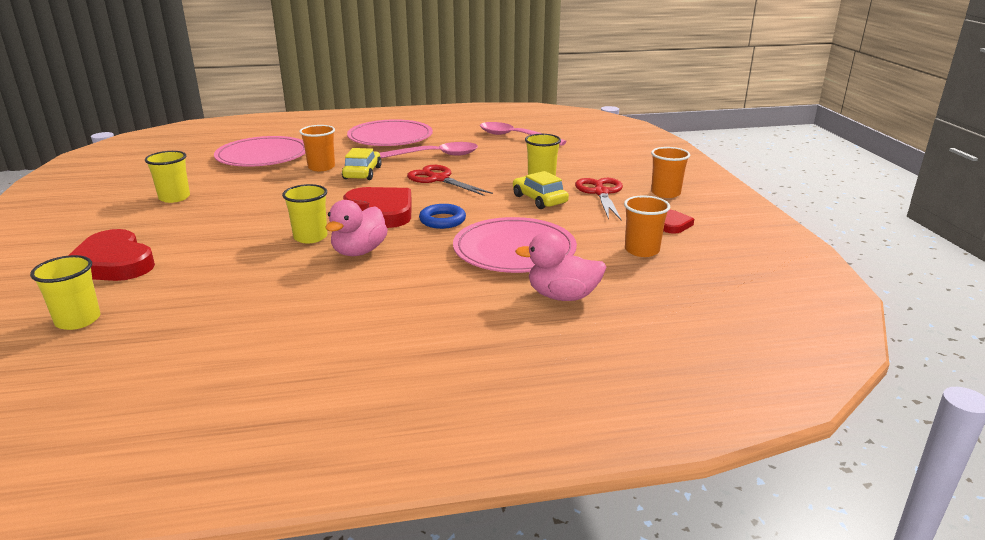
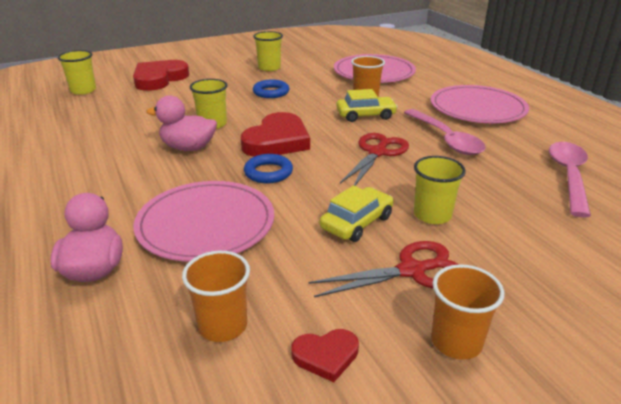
camera: 75 degrees right, 5 degrees up
none -> blue ring [253,80,289,98]

